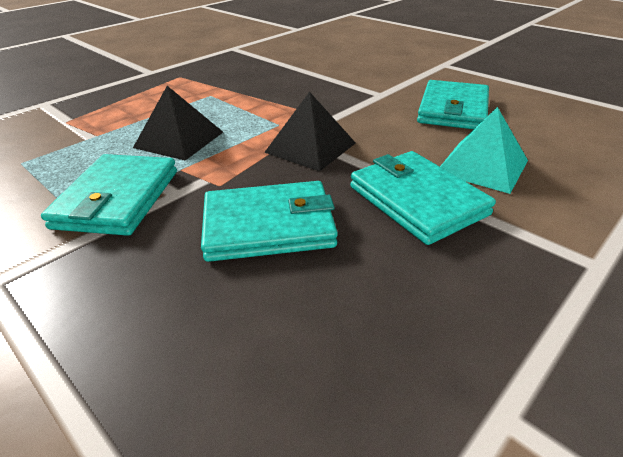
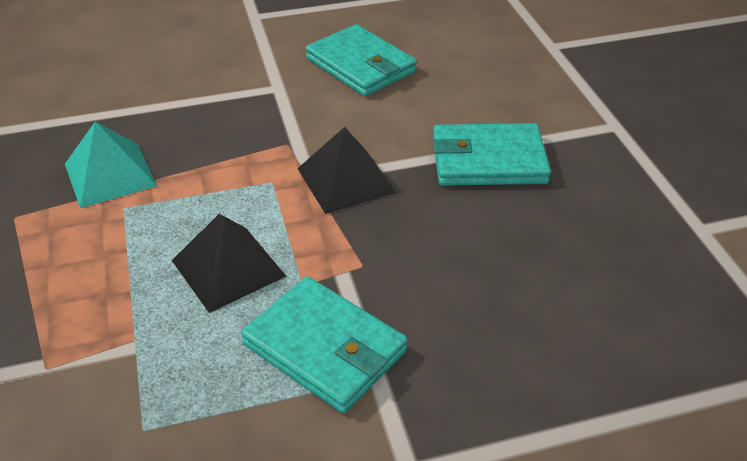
camera: 60 degrees left, 5 degrees up
turquoise wallet [201,181,338,262] -> none
turquoise pyramid [440,107,528,194] -> turquoise pyramid moved to [65,121,157,208]

